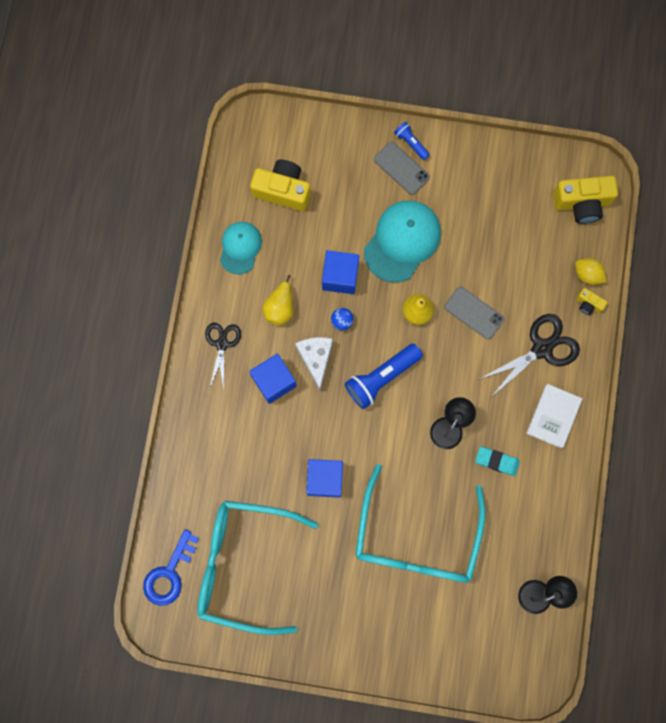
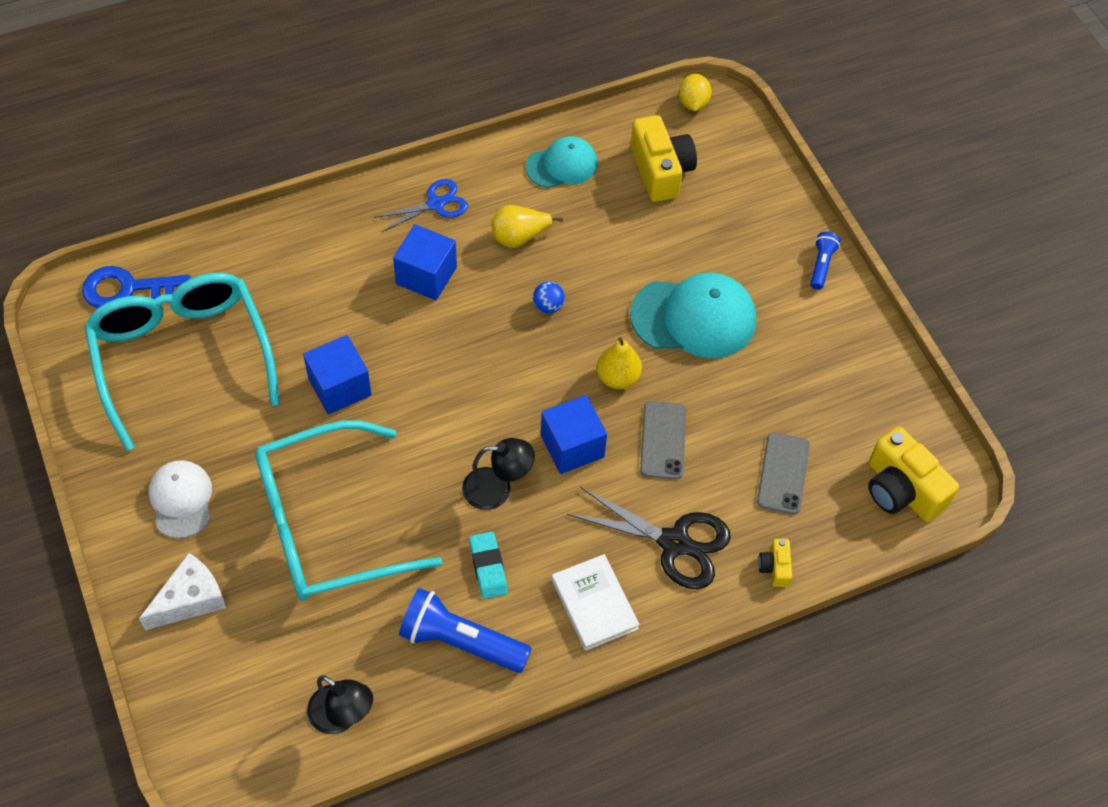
camera: 55 degrees right, 20 degrees down
black scissors [205,323,241,390] -> blue scissors [374,179,468,232]
white cheese [295,337,333,391] -> white cheese moved to [139,553,226,630]
blue cube [322,250,359,294] -> blue cube moved to [541,395,607,474]
blue flashlight [345,343,423,409] -> blue flashlight moved to [399,588,532,673]
grey phone [374,142,430,195] -> grey phone moved to [757,432,810,514]
white book [527,384,582,448] -> white book turned 75 degrees clockwise [552,554,640,651]
yellow lemon [575,258,607,285] -> yellow lemon moved to [679,74,712,111]
none -> white cap [149,460,212,538]

